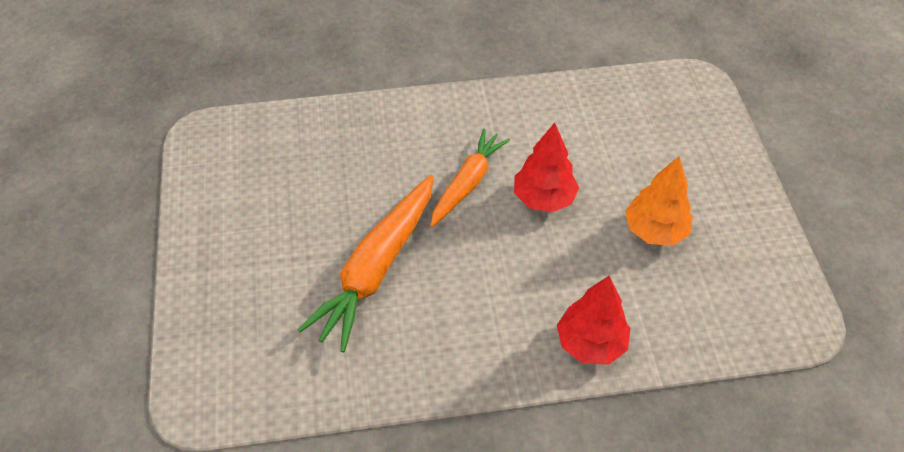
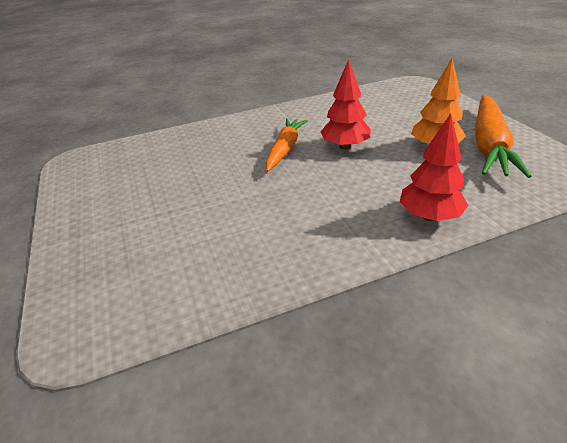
camera: 10 degrees left, 15 degrees down
orange carrot [298,175,434,352] -> orange carrot moved to [475,95,531,178]

